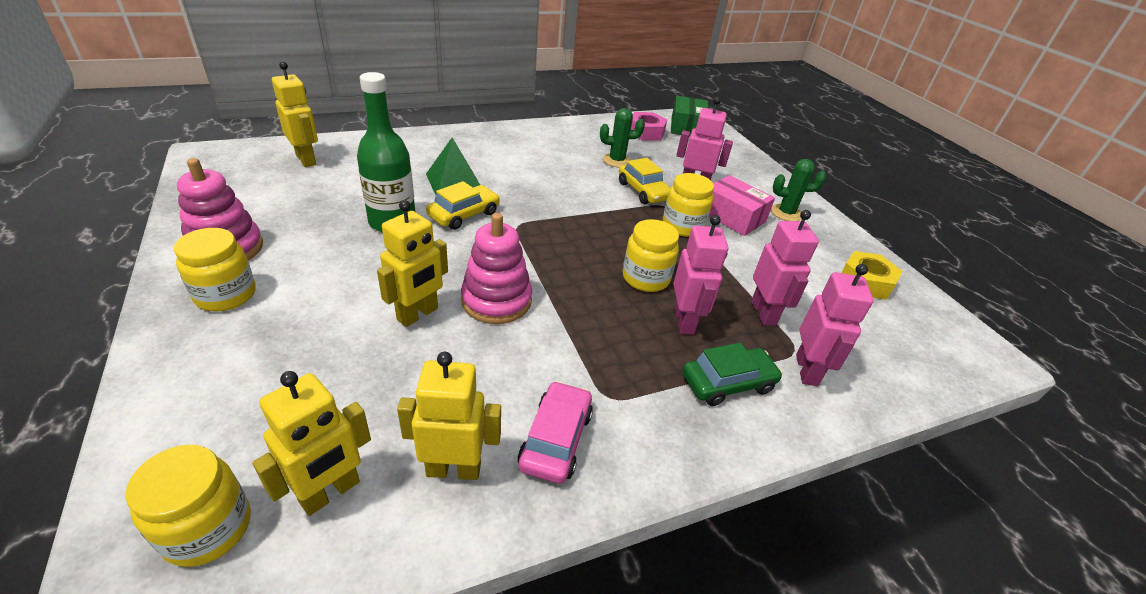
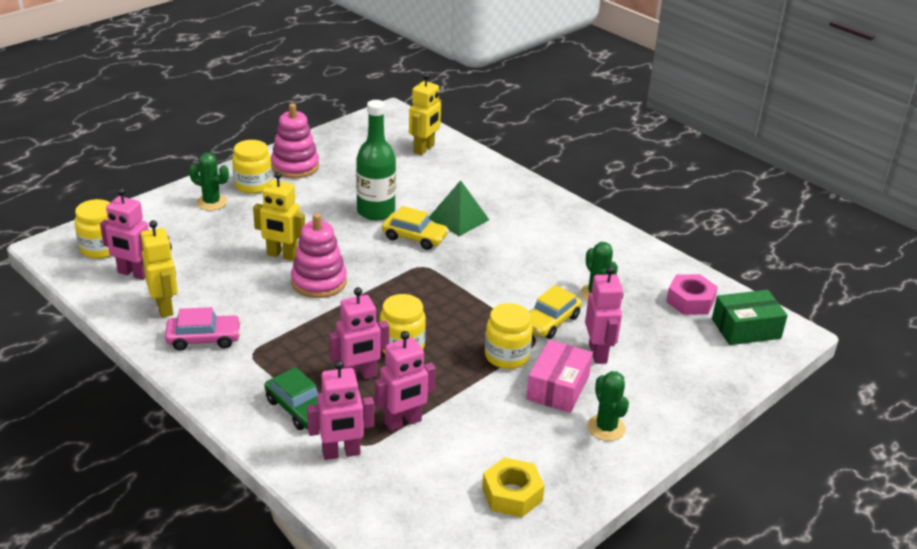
camera: 70 degrees right, 5 degrees down
yellow robot [252,371,371,516] -> pink robot [100,188,149,280]
none -> green cactus [189,153,229,210]

